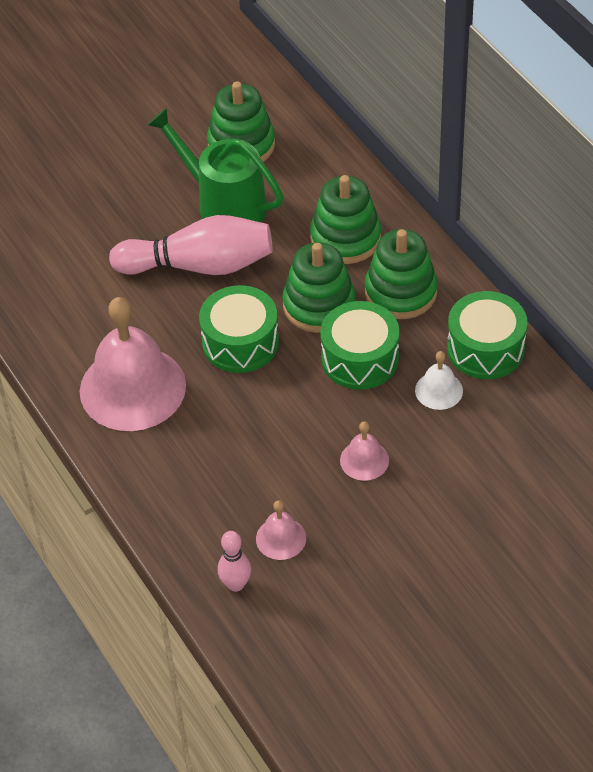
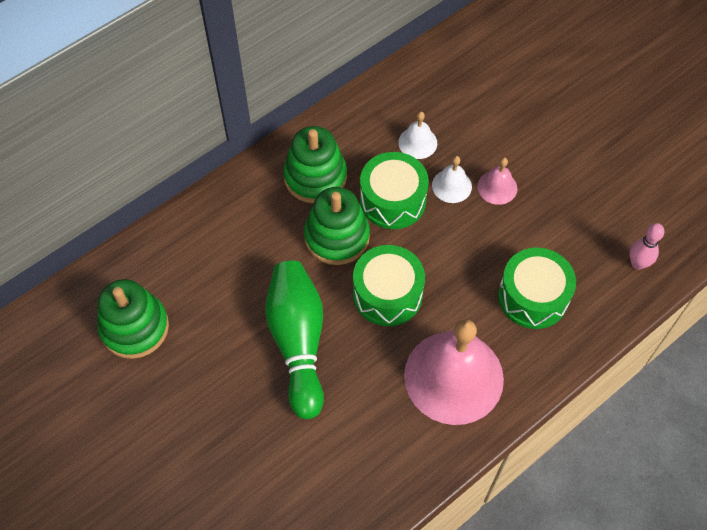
camera: 100 degrees left, 10 degrees up
pink bowling pin [109,215,272,275] -> green bowling pin [265,261,324,419]
green watering can [147,108,283,222] -> none
pink bell [256,500,306,560] -> none
green stacking toy [310,175,381,264] -> none
green drum [447,291,527,379] -> green drum moved to [498,247,576,329]
none -> white bell [432,156,472,203]

